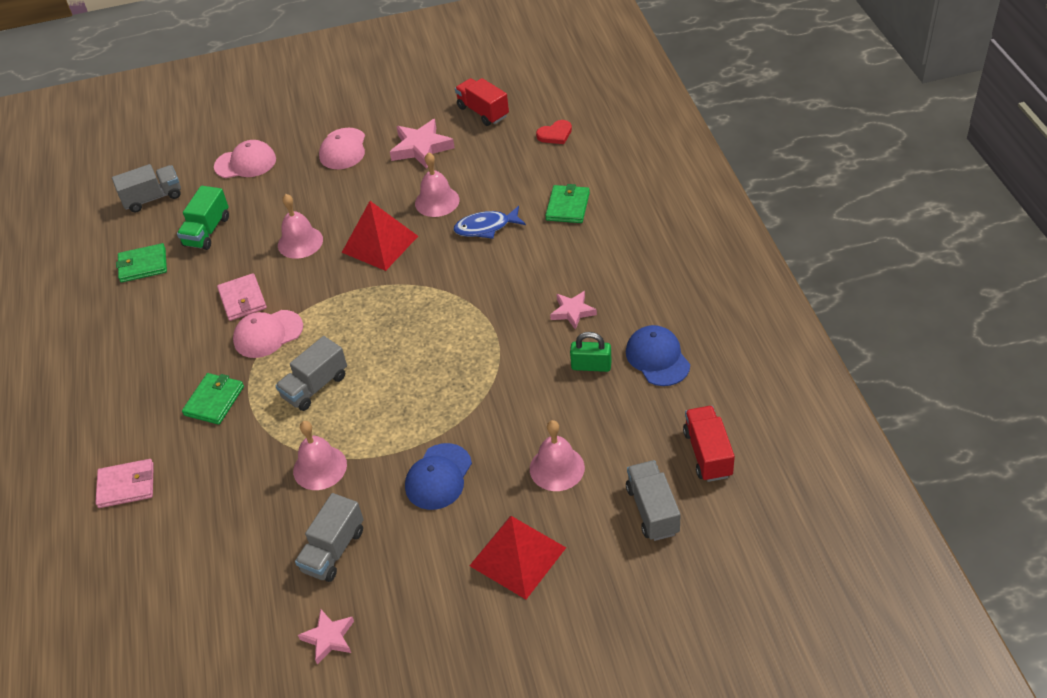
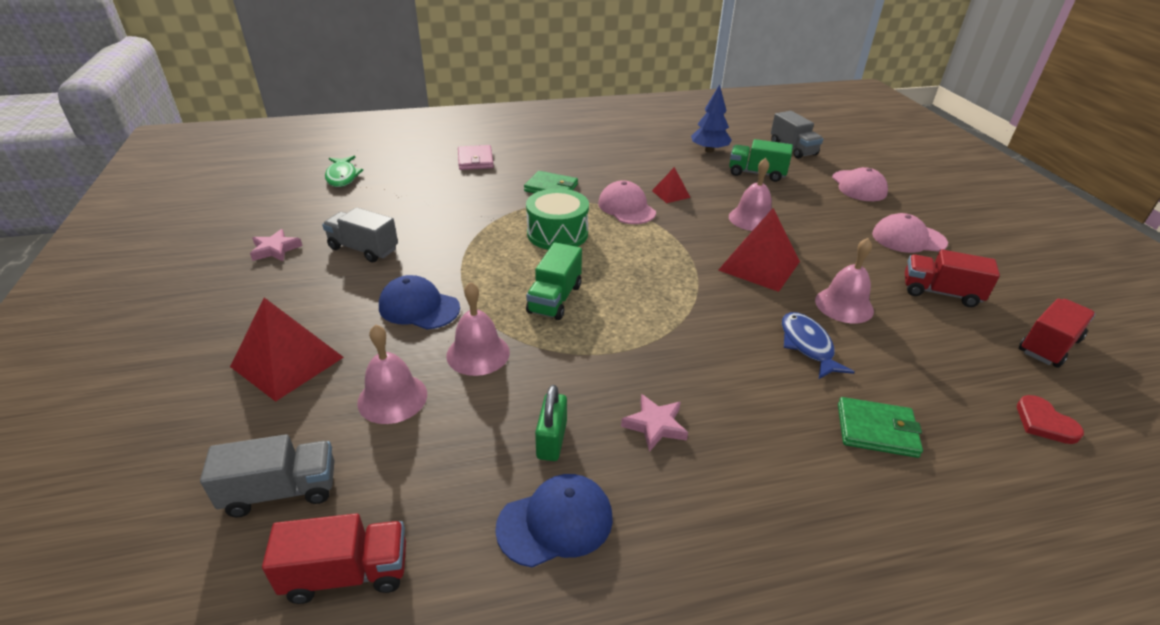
camera: 85 degrees right, 10 degrees down
green wallet [116,243,167,283] -> blue tree [691,84,731,153]
pink wallet [217,273,267,321] -> red pyramid [652,167,691,203]
grey truck [275,336,347,411] -> green drum [526,188,589,250]
pink bell [293,421,347,490] -> pink bell moved to [446,282,510,376]
pink star [390,119,455,169] -> red truck [905,249,1000,307]
none -> green fish [325,156,363,187]
none -> green truck [526,242,582,320]

